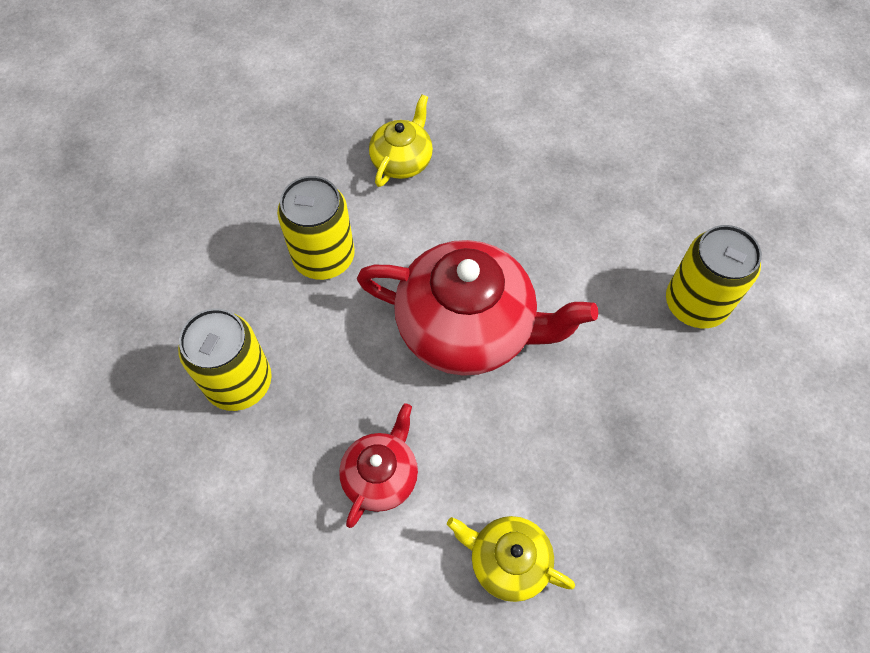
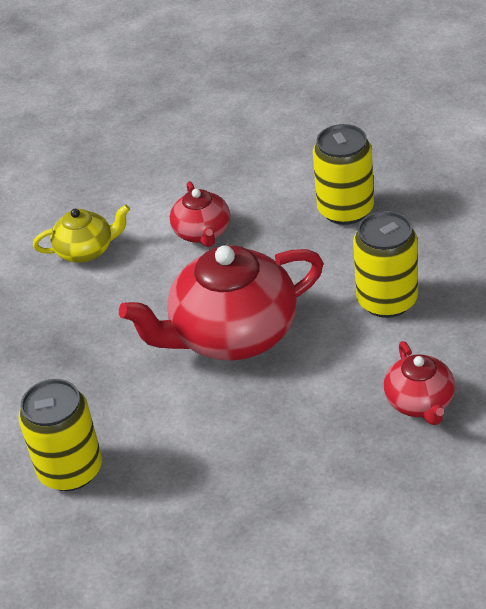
camera: 145 degrees right, 20 degrees down
yellow teapot [369,95,433,187] -> red teapot [384,341,455,425]

